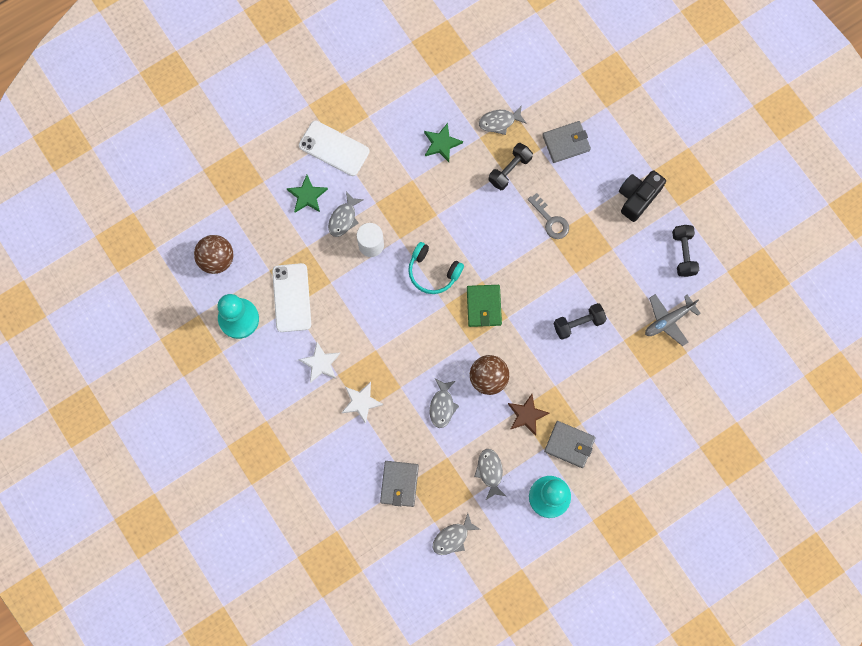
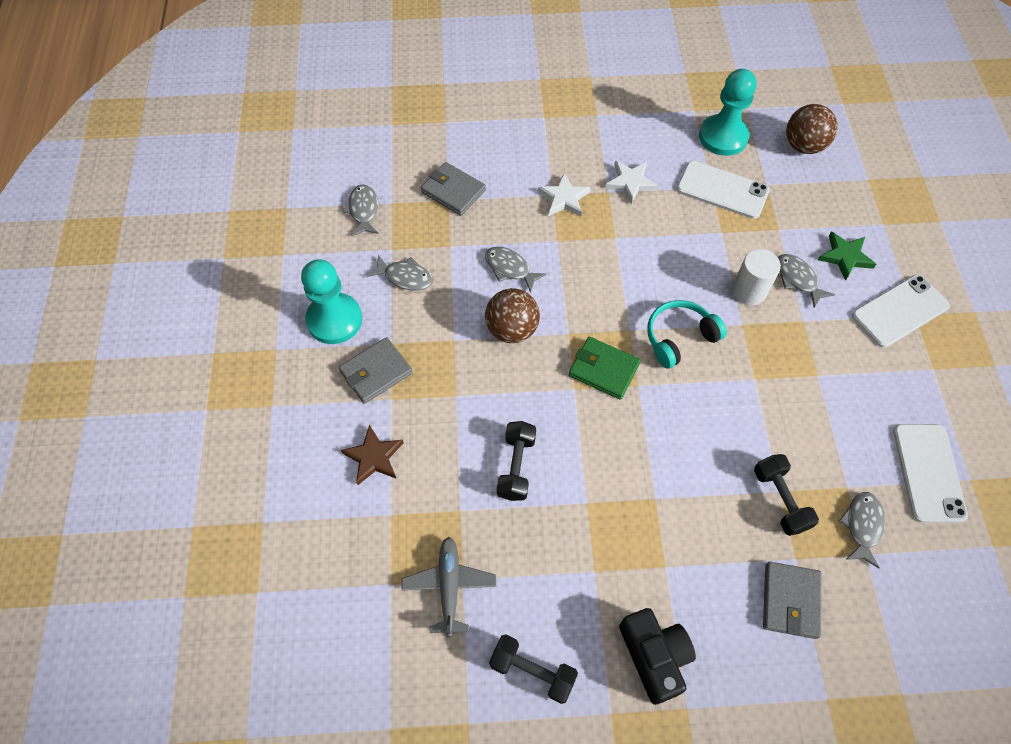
camera: 120 degrees right, 15 degrees down
green star [424,123,463,162] -> none
brown star [508,394,549,436] -> brown star moved to [341,425,404,485]
grey key [528,193,569,239] -> none
none -> white phone [893,424,968,523]

